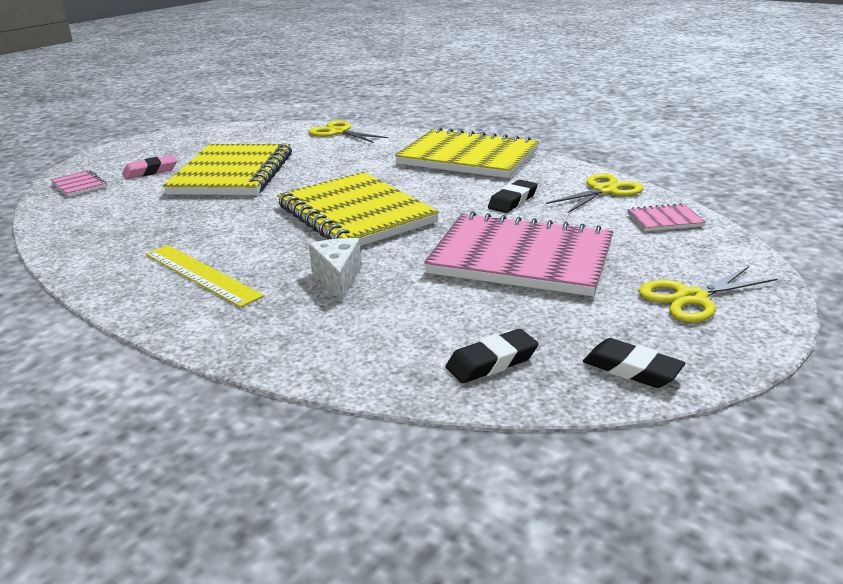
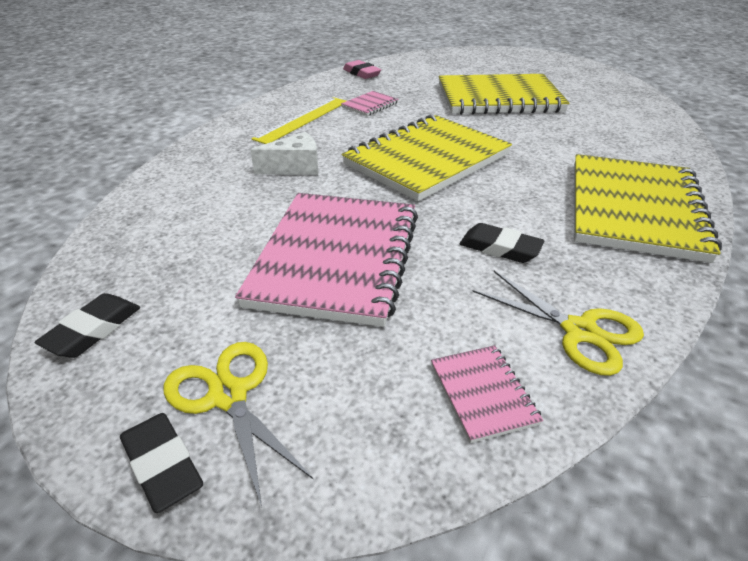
camera: 80 degrees right, 10 degrees up
pink notebook [51,170,107,197] -> pink notebook moved to [341,91,399,116]
pink eraser [122,155,177,179] -> pink eraser moved to [343,60,381,79]
yellow scissors [308,121,388,143] -> none
black eraser [446,329,538,383] -> black eraser moved to [120,413,203,513]

